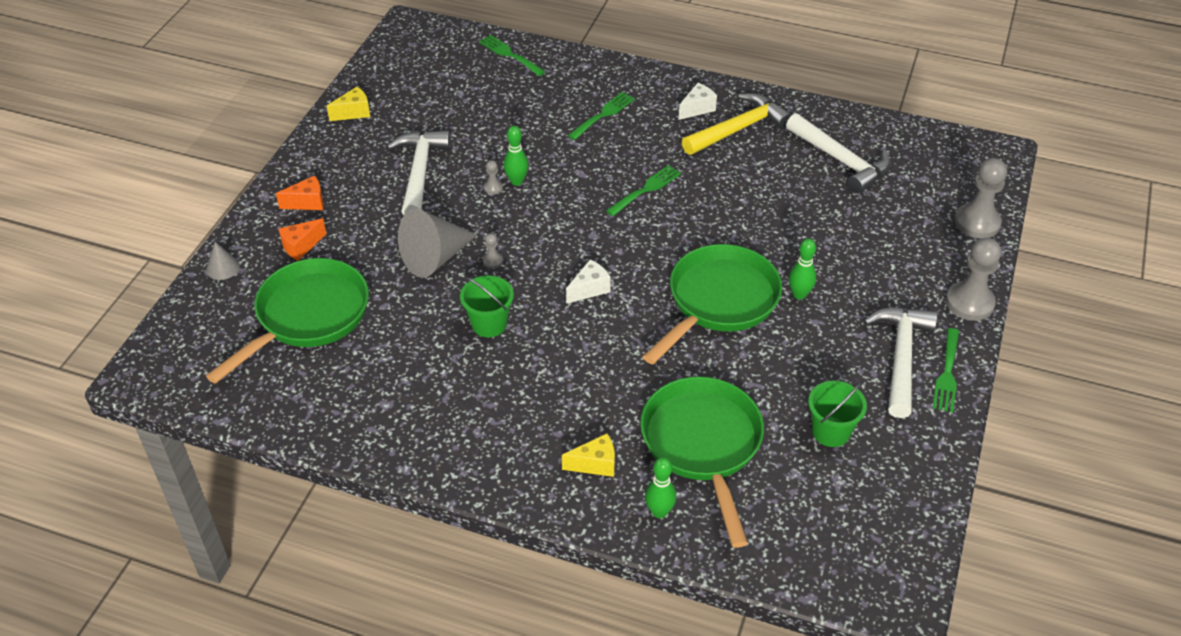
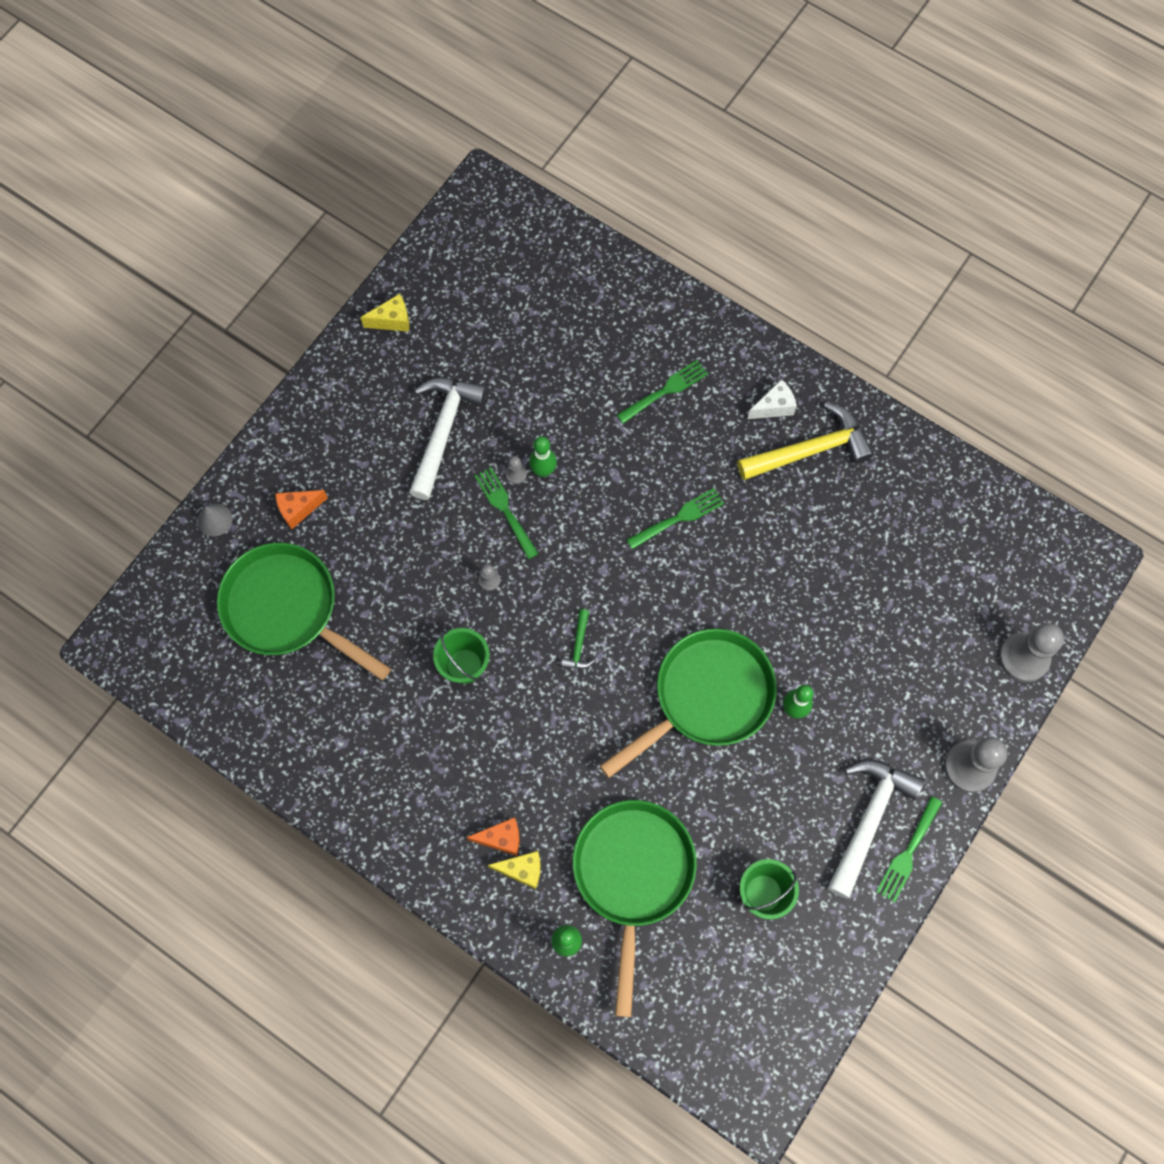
camera: 15 degrees right, 25 degrees up
green pan [206,258,369,384] -> green pan turned 105 degrees counterclockwise [217,543,391,680]
orange cheese [276,175,324,210] -> orange cheese moved to [466,817,520,856]
grey cone [398,209,477,278] -> none
green fork [479,35,545,76] -> green fork moved to [474,467,539,559]
white cheese [566,259,611,304] -> green hammer [561,609,595,669]
white hammer [786,113,891,193] -> none

